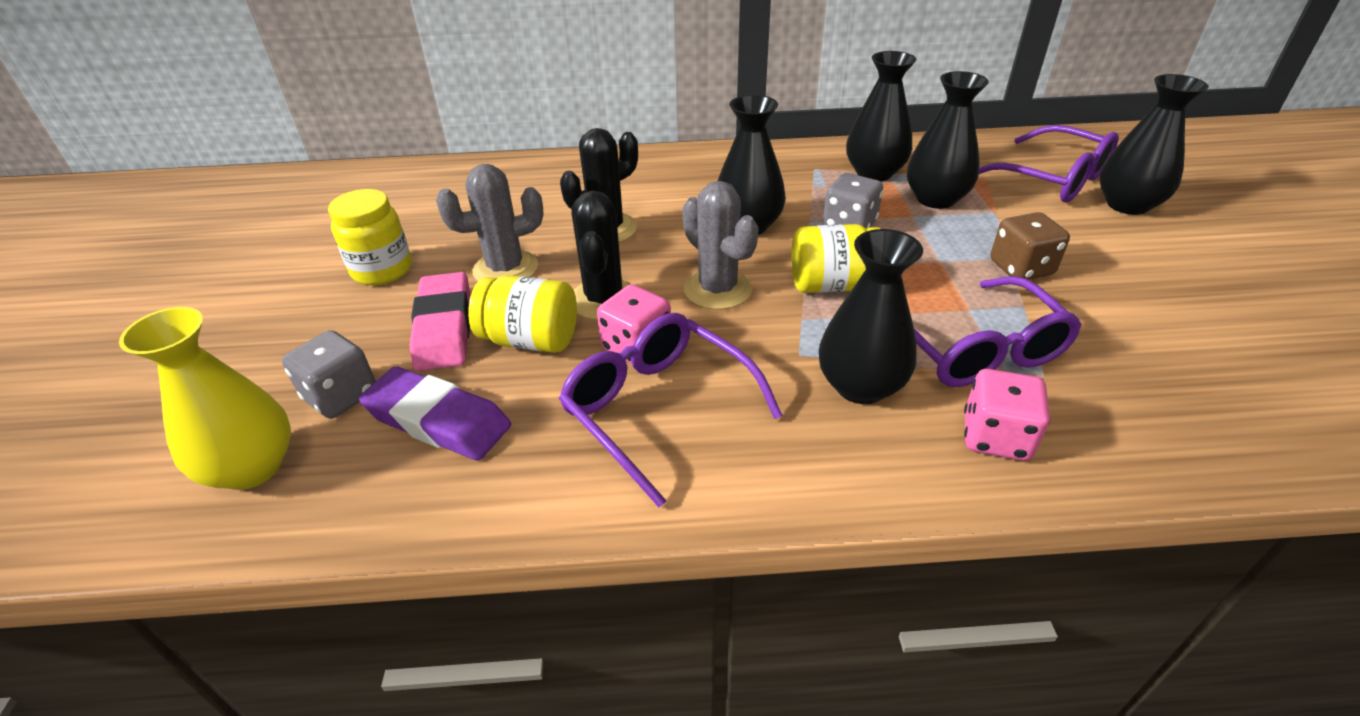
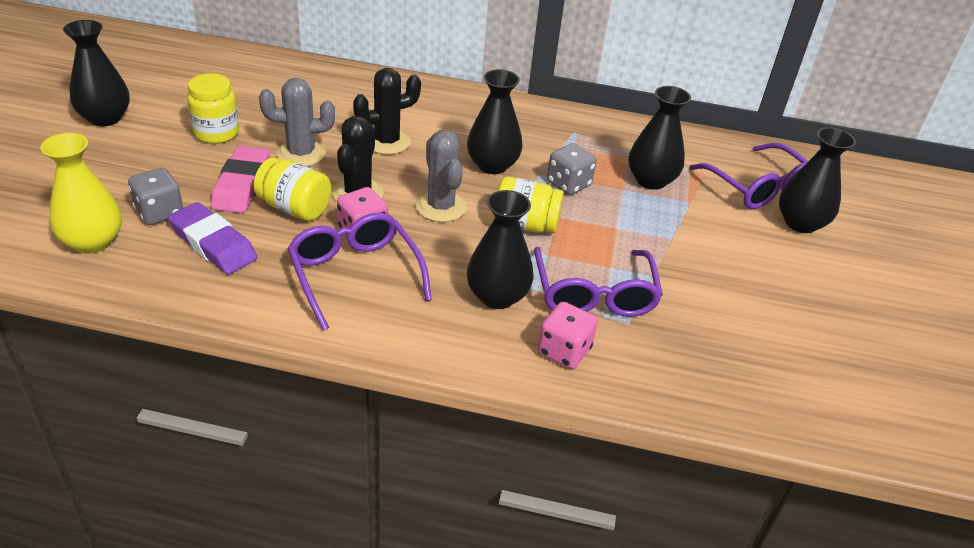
camera: 10 degrees right, 0 degrees up
black vase [846,51,916,181] -> black vase moved to [63,20,130,126]
brown dice [990,212,1070,280] -> none

